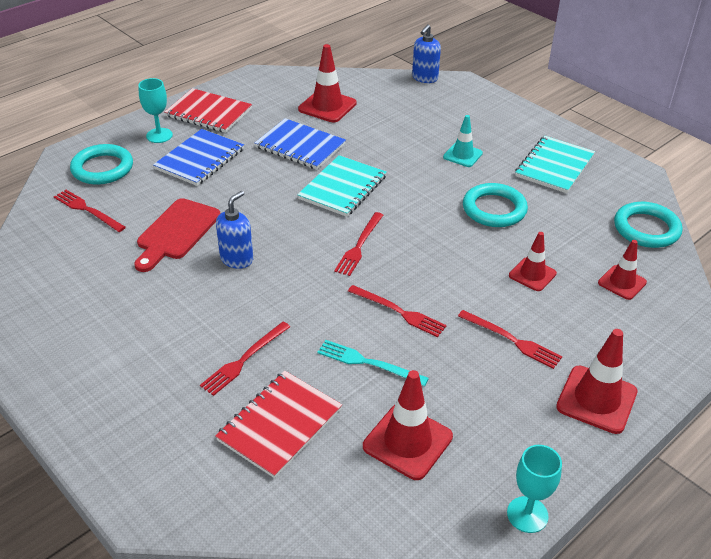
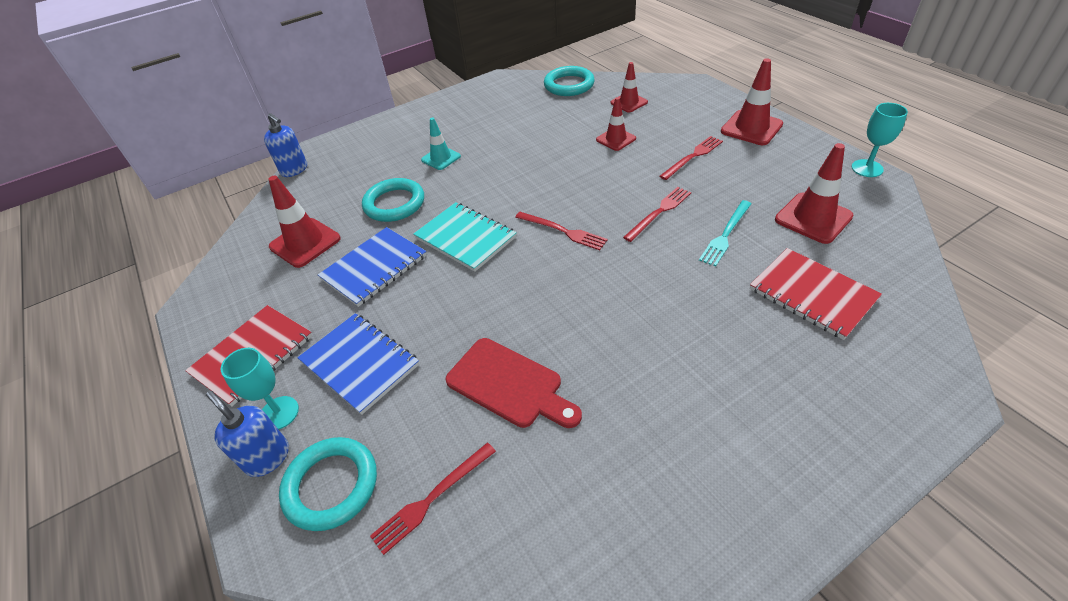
camera: 75 degrees left, 5 degrees up
red fork [200,322,290,396] -> none
blue soap dispenser [216,191,253,269] -> blue soap dispenser moved to [206,391,289,477]
turquoise ring [463,183,528,227] -> turquoise ring moved to [362,178,424,222]
turquoise notebook [515,136,595,193] -> none

